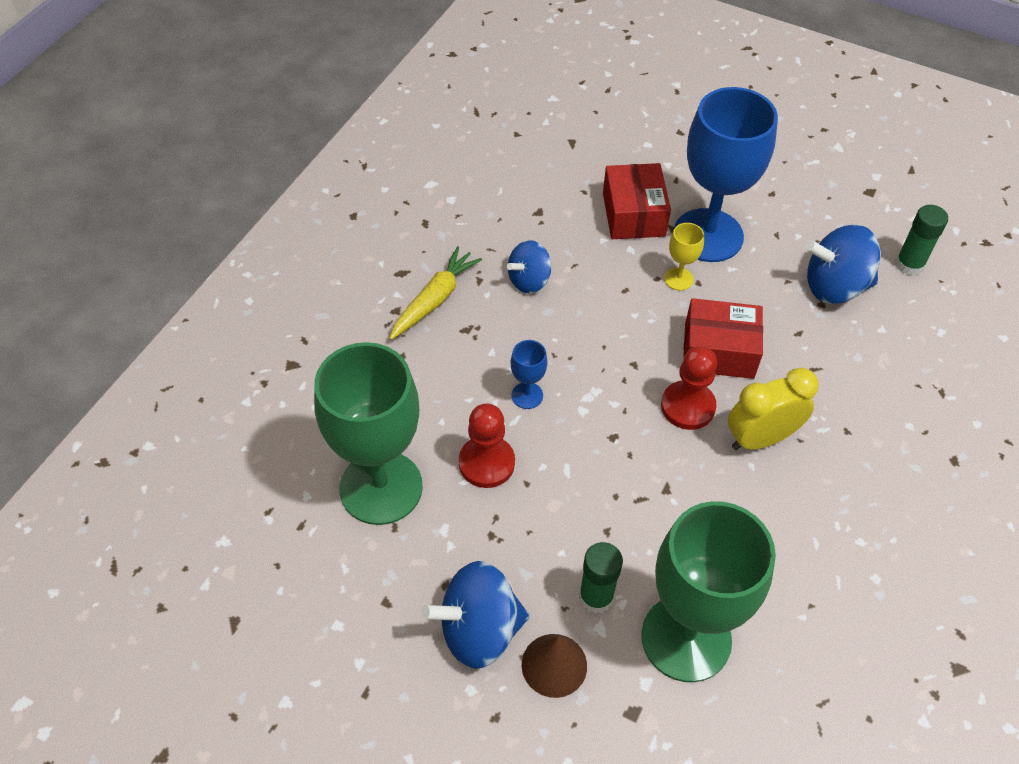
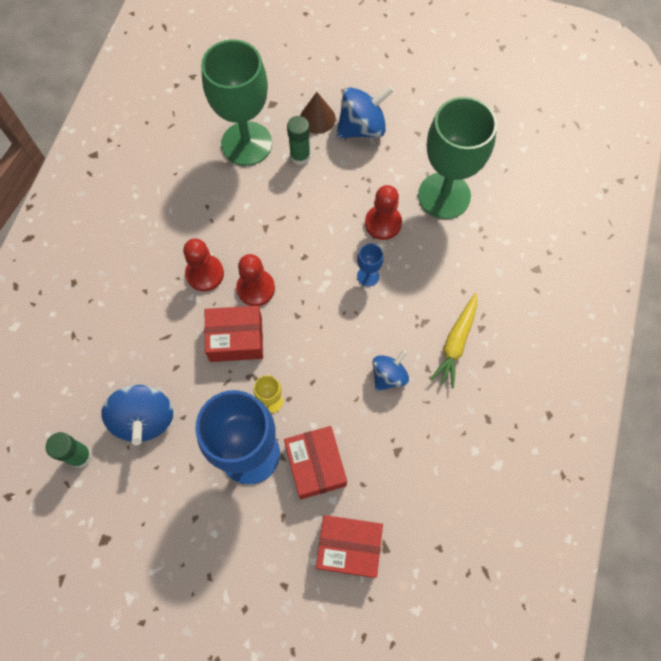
camera: 170 degrees right, 15 degrees up
yellow clock [728,368,819,450] -> red pawn [183,238,224,291]
blue spinning top [805,225,880,304] -> blue spinning top turned 90 degrees clockwise [101,385,173,445]
none -> red box [316,515,383,578]

